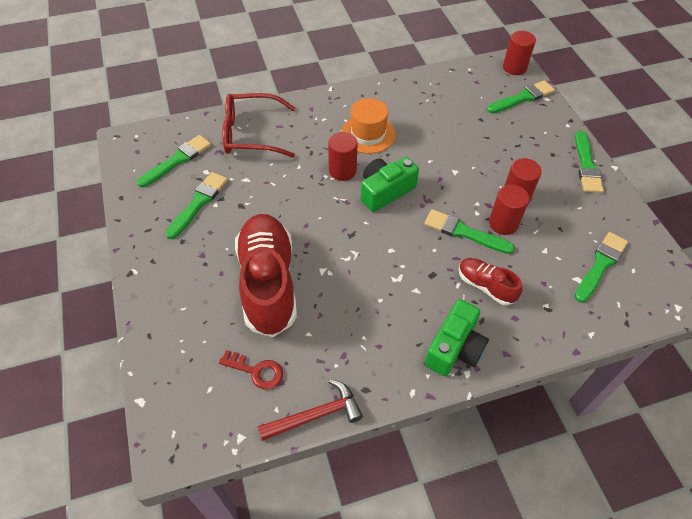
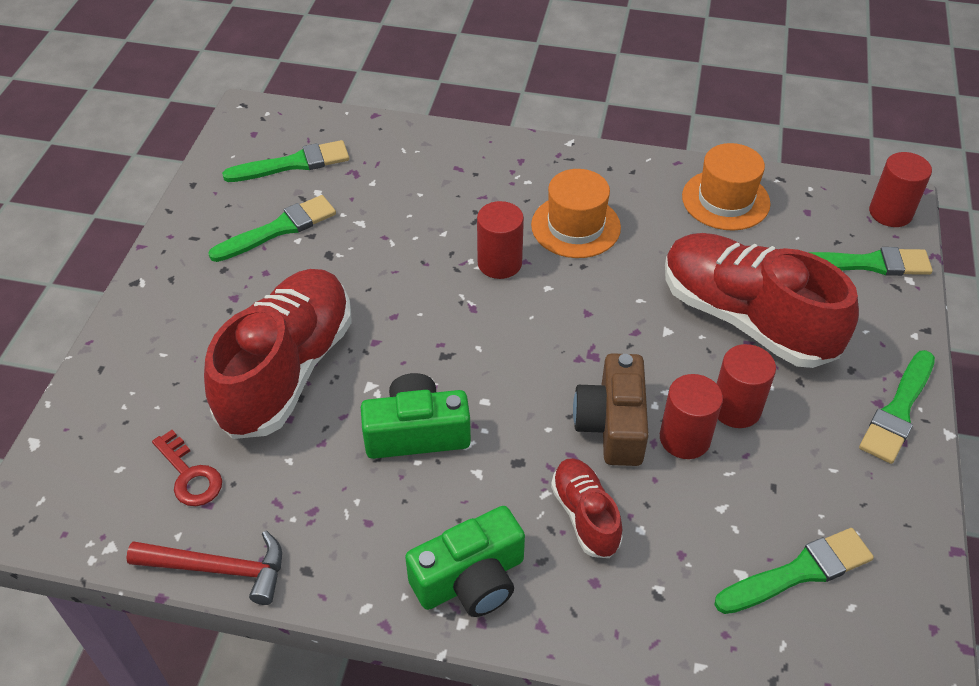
camera: 30 degrees right, 5 degrees down
red glasses [223,93,295,157] -> none
green camera [361,157,419,212] -> green camera moved to [361,373,471,459]
green brush [424,209,515,254] -> brown camera [573,353,649,466]
none -> red shoe [665,233,859,368]
none -> orange hat [682,143,770,231]

